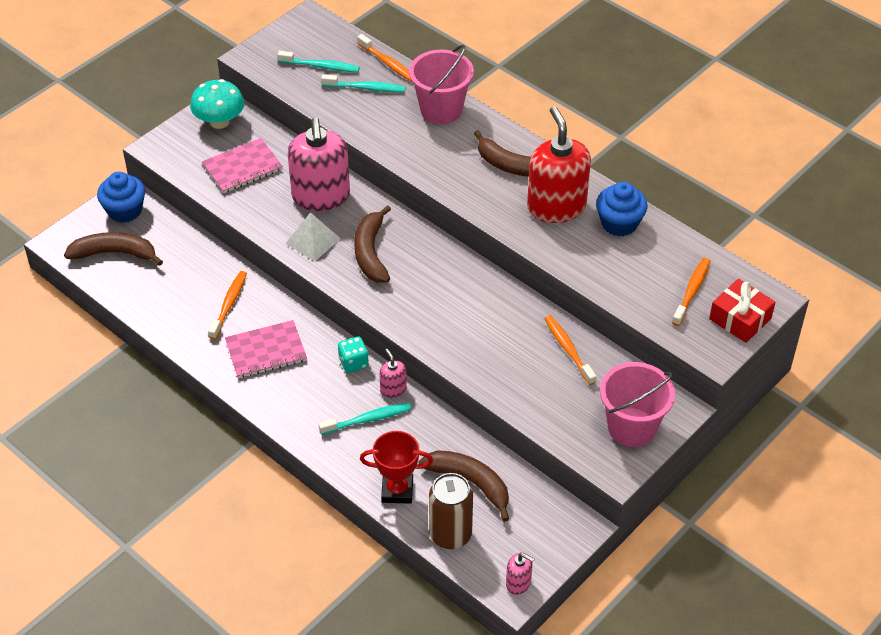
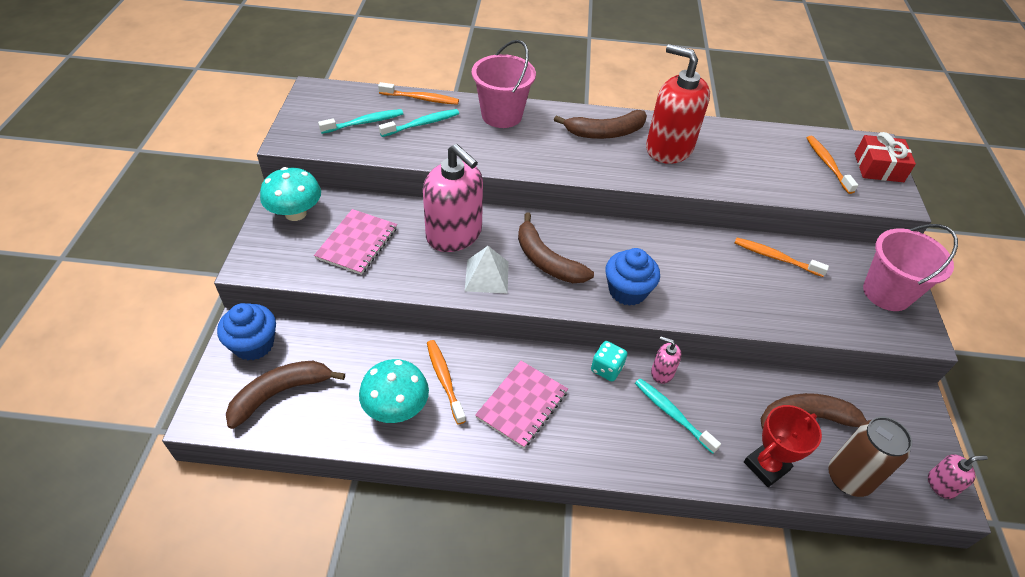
camera: 40 degrees left, 0 degrees up
turquoise toothbrush [318,403,411,435] -> turquoise toothbrush turned 75 degrees counterclockwise [635,378,721,454]
blue cupcake [596,182,648,236] -> blue cupcake moved to [606,248,660,306]
none -> turquoise mushroom [359,359,429,423]

